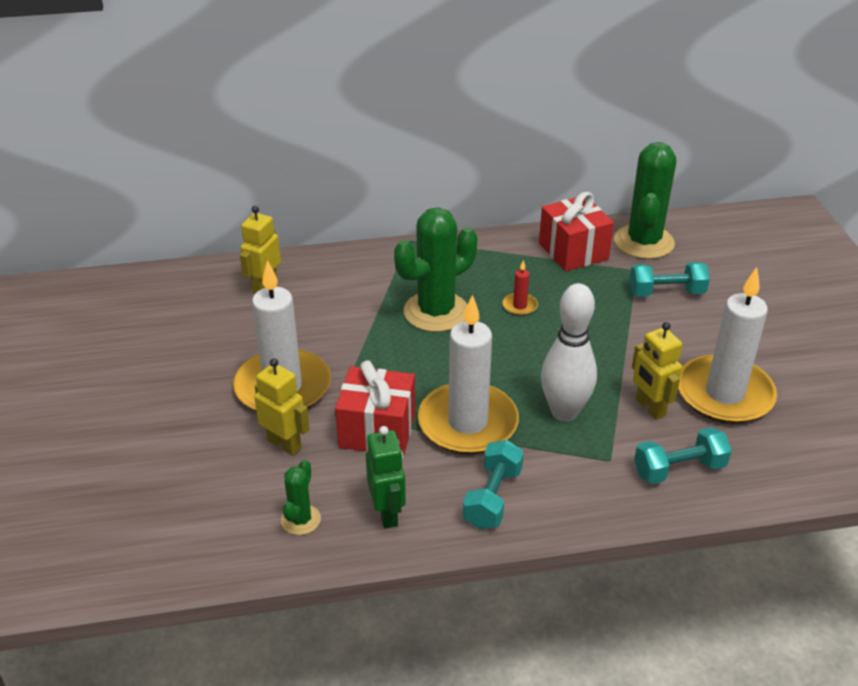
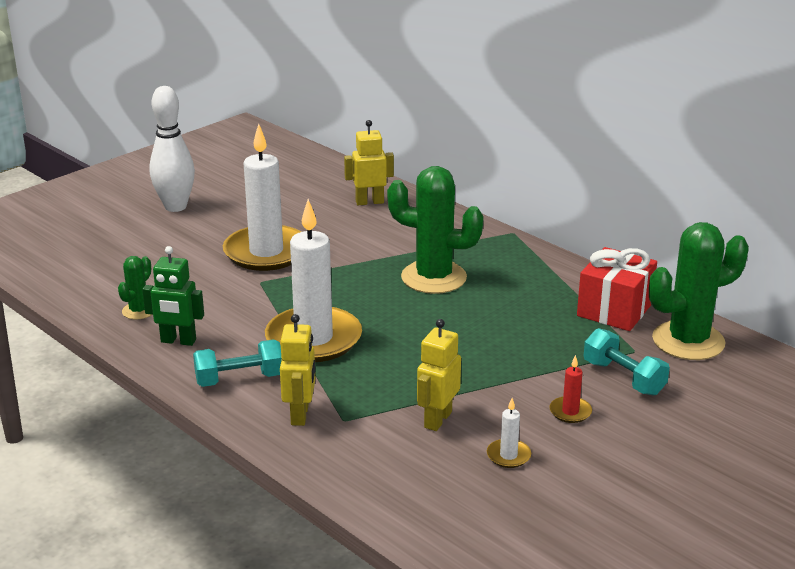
camera: 55 degrees right, 10 degrees down
yellow robot [254,358,309,456] -> yellow robot moved to [280,314,315,426]
green cactus [281,460,321,535] -> green cactus turned 45 degrees counterclockwise [118,256,151,319]
red gift [335,360,415,456] -> none
green robot [366,426,406,529] -> green robot turned 60 degrees clockwise [142,246,204,346]
red candle [502,260,538,316] -> red candle moved to [549,355,592,423]
white bowling pin [541,283,597,422] -> white bowling pin moved to [149,86,195,212]
turquoise dumbbell [634,427,732,484] -> none
white candle [678,267,777,424] -> white candle [487,398,531,468], size x0.40

